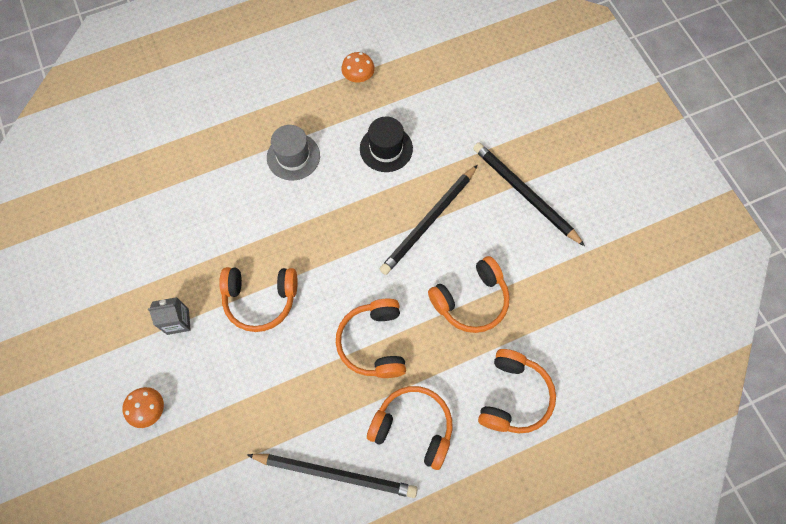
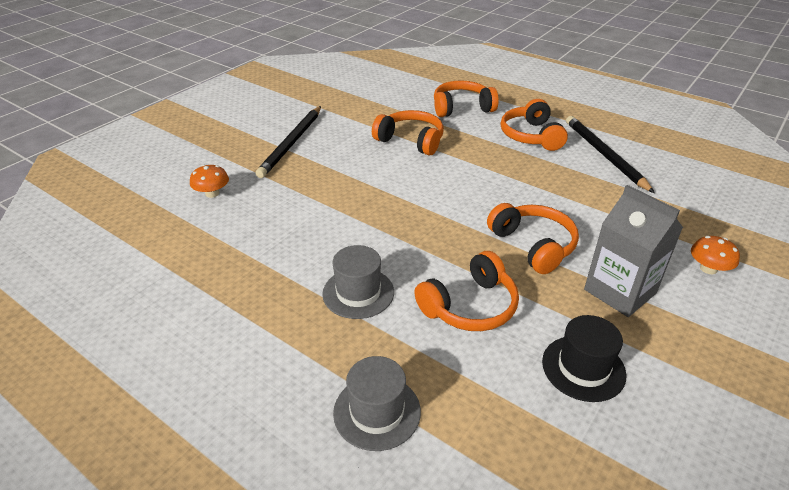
camera: 120 degrees left, 30 degrees down
grey carton [148,297,191,335] -> grey carton [584,185,683,317], size x1.78
orange headphones [336,299,406,378] -> orange headphones moved to [414,251,519,331]
orange mushroom [341,52,375,83] -> orange mushroom moved to [190,165,229,198]
black hat [360,117,413,172] -> black hat moved to [542,315,626,402]
black pencil [380,165,478,275] -> none
none -> grey hat [333,356,421,451]

